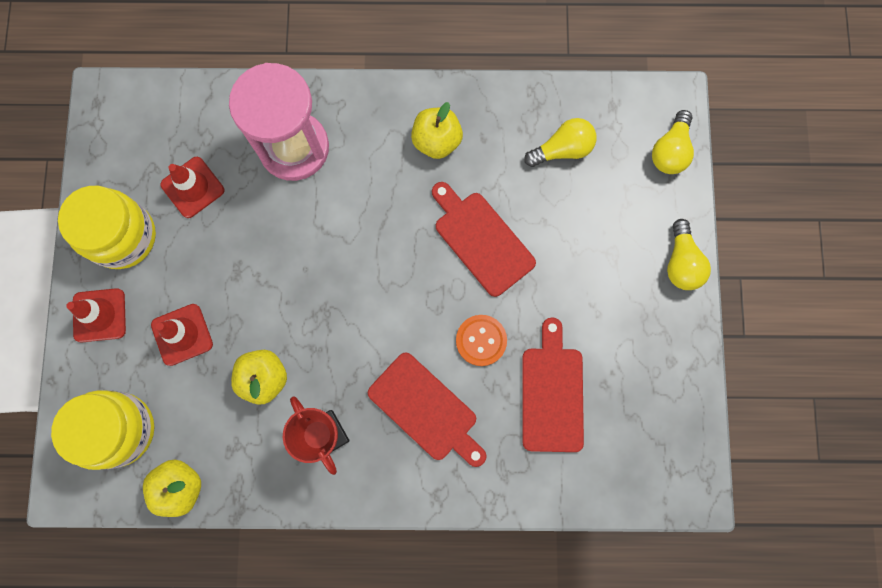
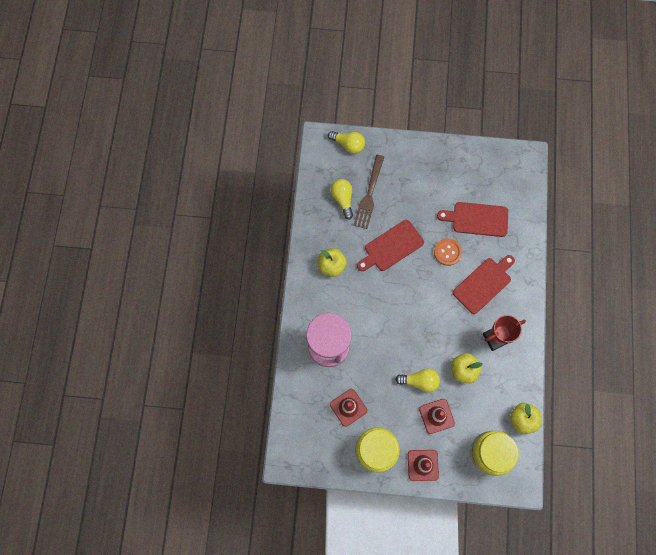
camera: 85 degrees left, 5 degrees down
yellow light bulb [667,219,711,290] -> yellow light bulb moved to [395,368,440,392]
none -> brown fork [353,155,384,229]

